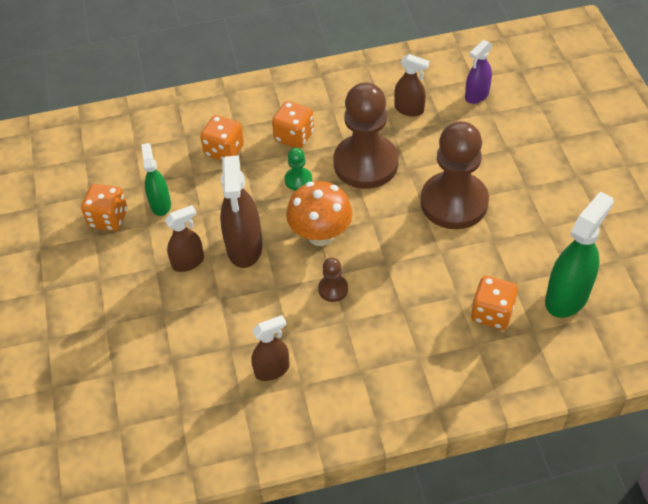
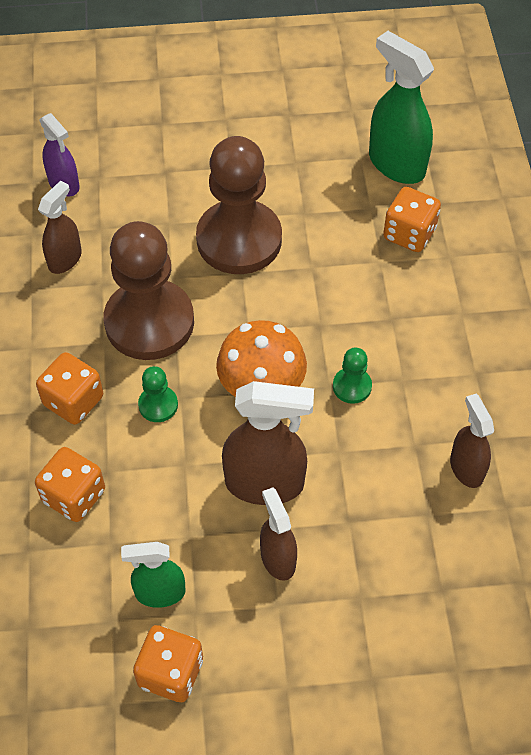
camera: 85 degrees left, 5 degrees up
brown pawn [318,258,348,302] -> green pawn [333,348,372,404]

